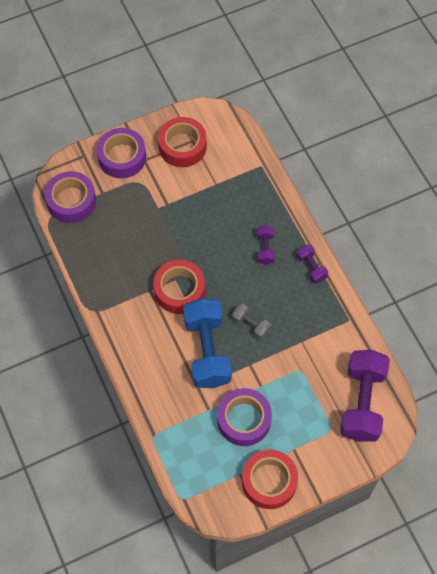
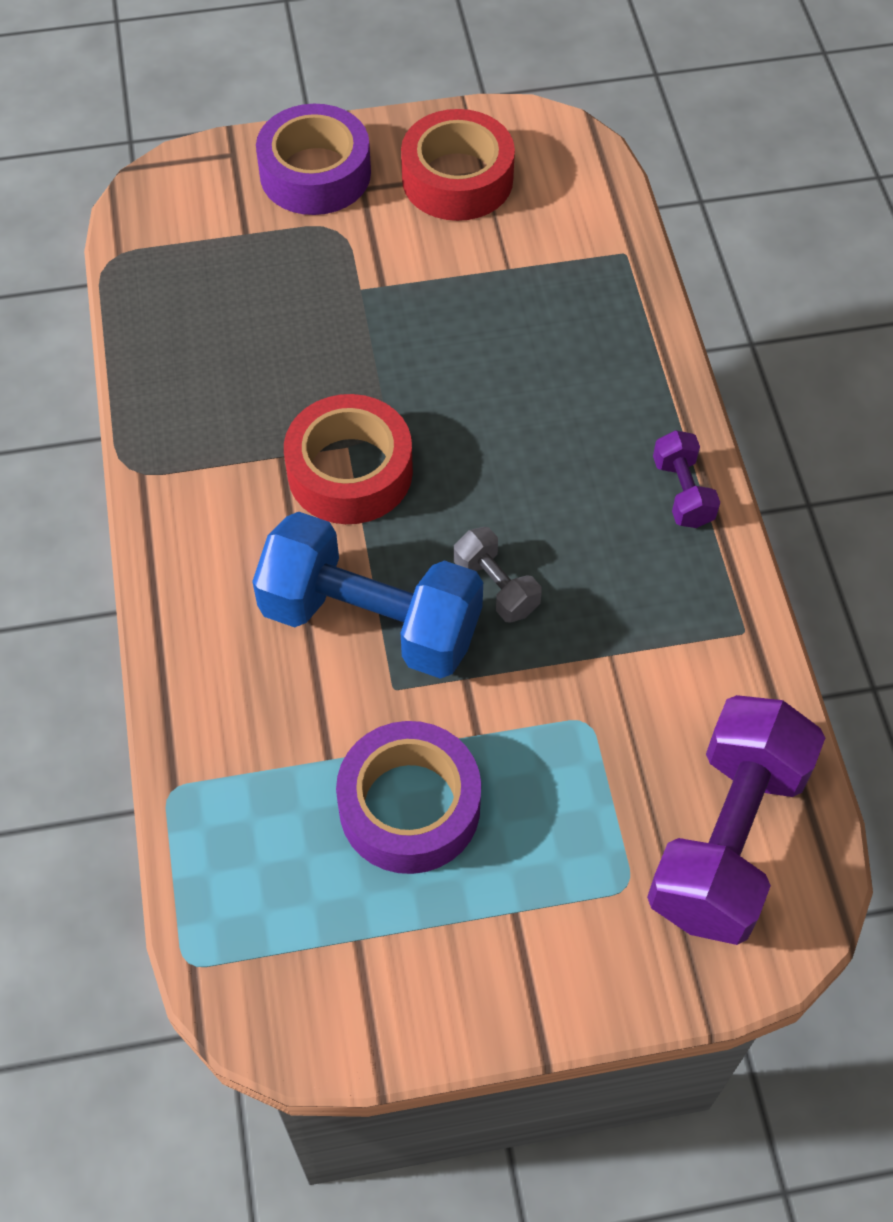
camera: 15 degrees right, 5 degrees down
purple tape [45,171,96,223] -> none
blue dumbbell [183,298,232,388] -> blue dumbbell turned 75 degrees counterclockwise [252,512,483,679]
red tape [242,449,298,509] -> none
purple dumbbell [257,225,275,265] -> none

